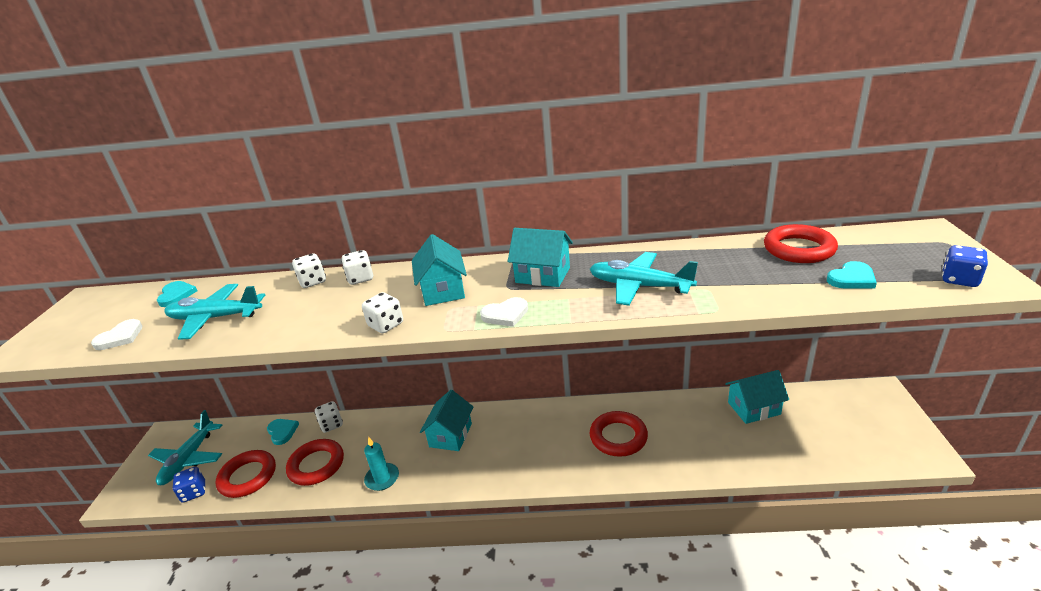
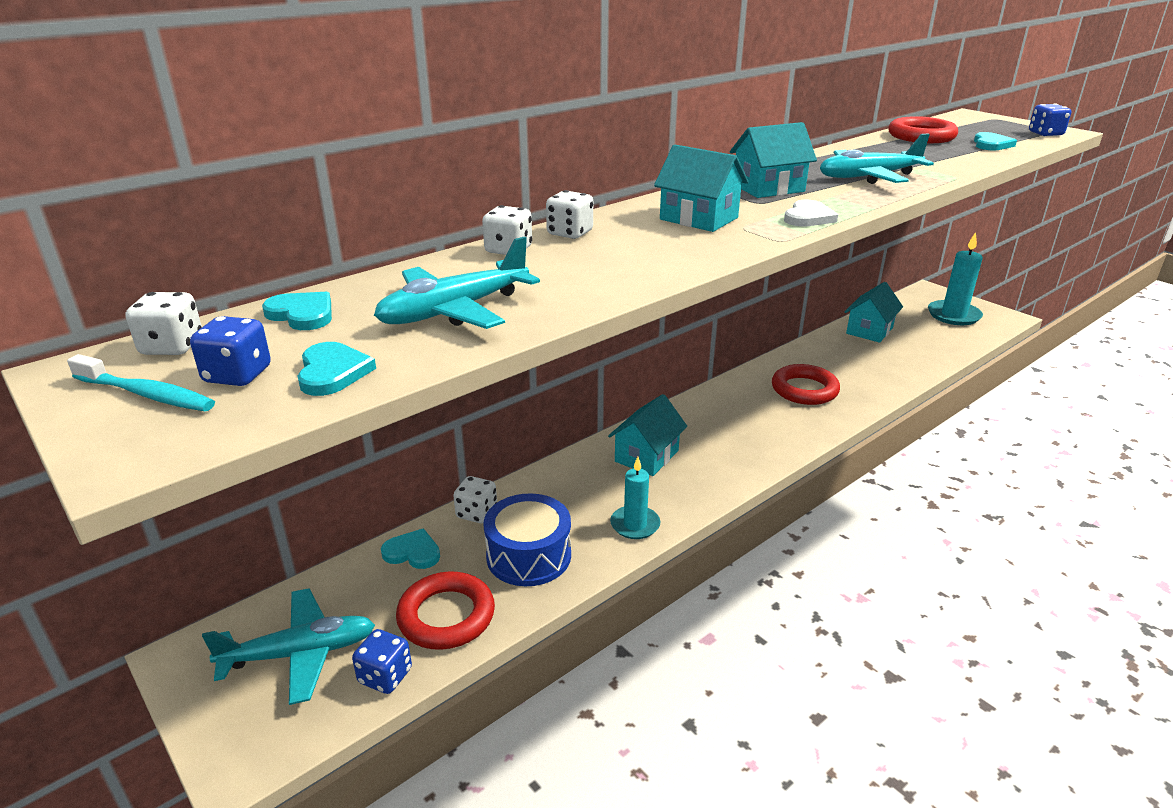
camera: 45 degrees left, 0 degrees up
white heart [91,319,142,350] -> turquoise heart [297,342,376,396]
turquoise plane [148,410,222,485] -> turquoise plane turned 75 degrees counterclockwise [202,588,375,705]
red ring [286,439,344,486] -> blue drum [484,493,571,586]
white dice [362,292,403,333] -> white dice moved to [126,292,202,355]
turquoise house [420,390,473,451] -> turquoise house turned 60 degrees clockwise [608,394,687,476]
none -> turquoise toothbrush [67,354,215,411]
none -> blue dice [190,316,271,386]
none -> turquoise candle [928,232,983,325]

